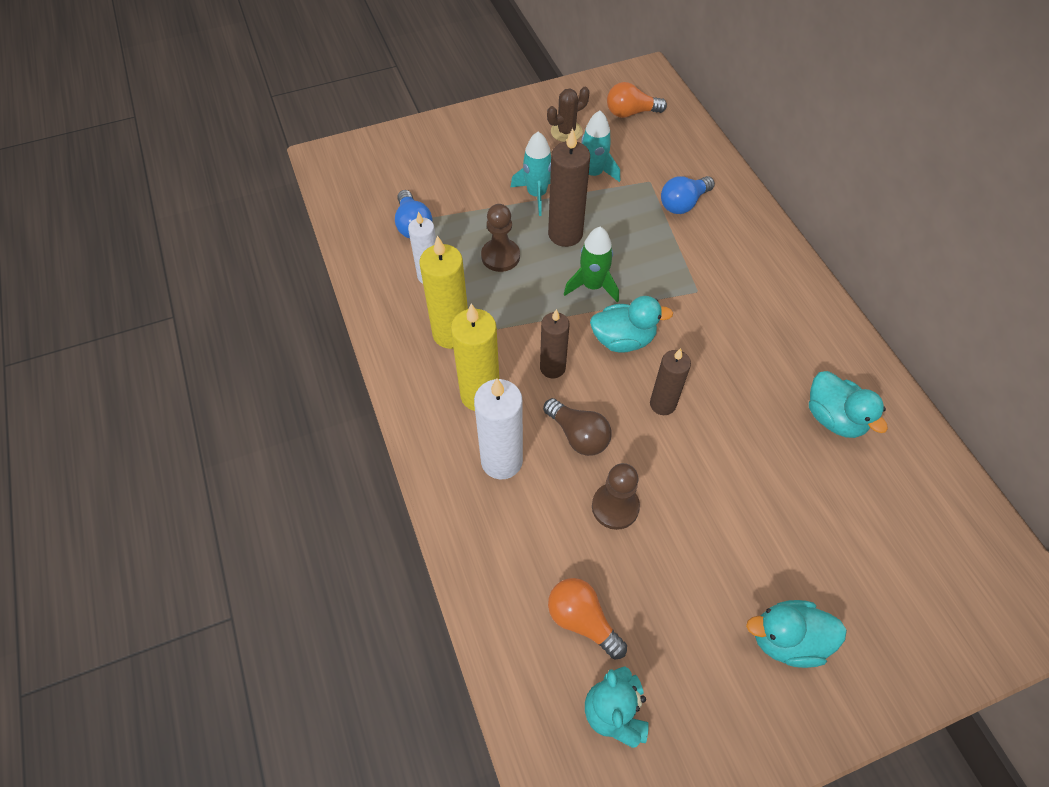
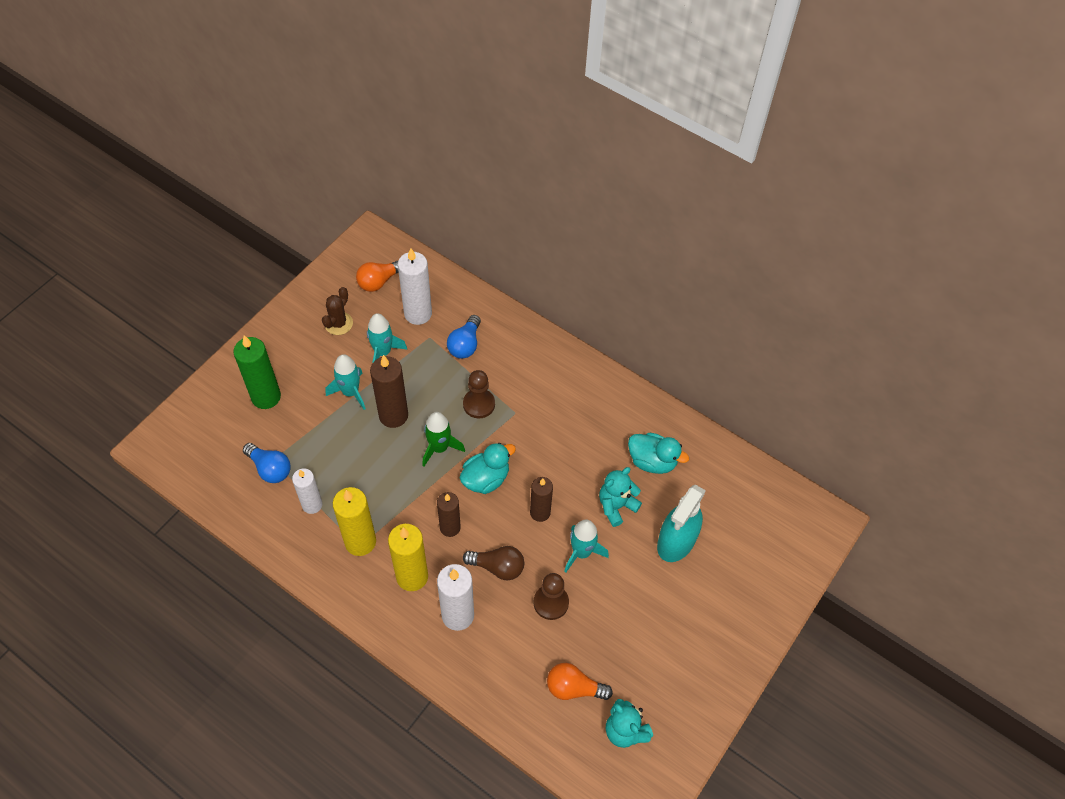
camera: 35 degrees left, 0 degrees up
brown pawn [481,204,520,272] -> brown pawn moved to [463,370,495,418]
turquoise duck [746,600,847,668] -> none
none -> green candle [233,335,281,409]
none -> white candle [398,248,432,325]
none -> turquoise rocket [564,520,609,572]
none -> turquoise teddy bear [599,467,642,527]
none -> turquoise spray bottle [657,485,706,562]

